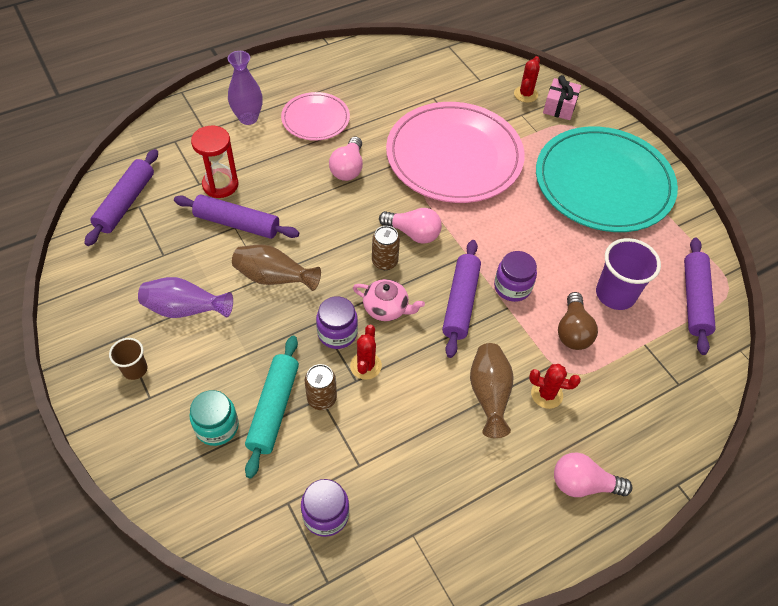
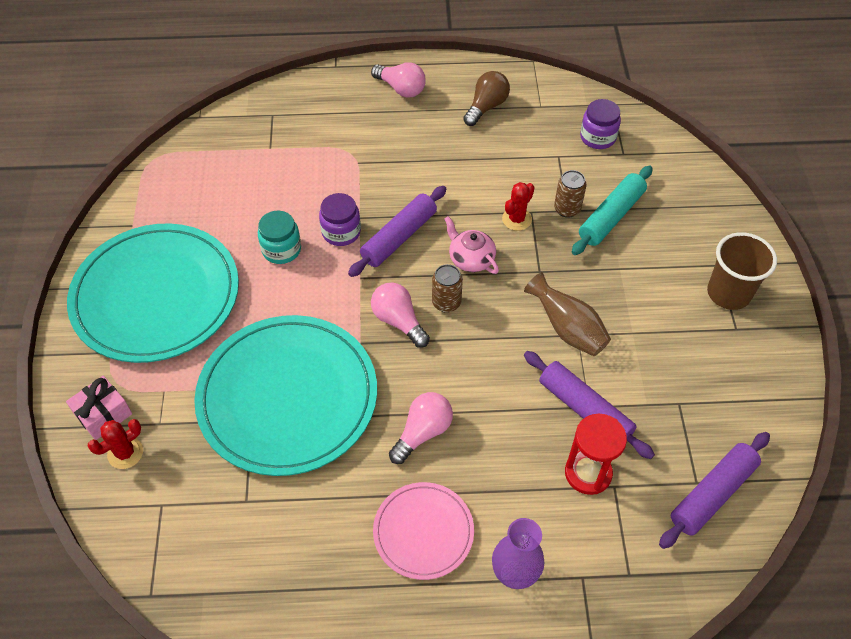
camera: 150 degrees left, 0 degrees up
brown cup [109,338,147,380] -> brown cup [707,232,777,310], size x1.78
purple vase [138,277,233,318] -> none
turquoise jar [190,390,239,446] -> turquoise jar moved to [258,211,301,264]
purple jar [316,296,358,349] -> none
pink plate [386,102,525,203] -> turquoise plate [194,315,377,476]
brown vase [470,343,514,438] -> none
red cactus [529,364,581,409] -> none
brown light bulb [558,292,598,350] -> brown light bulb moved to [463,71,510,126]
purple cup [596,238,661,310] -> none
purple rolling pin [684,238,716,355] -> none

